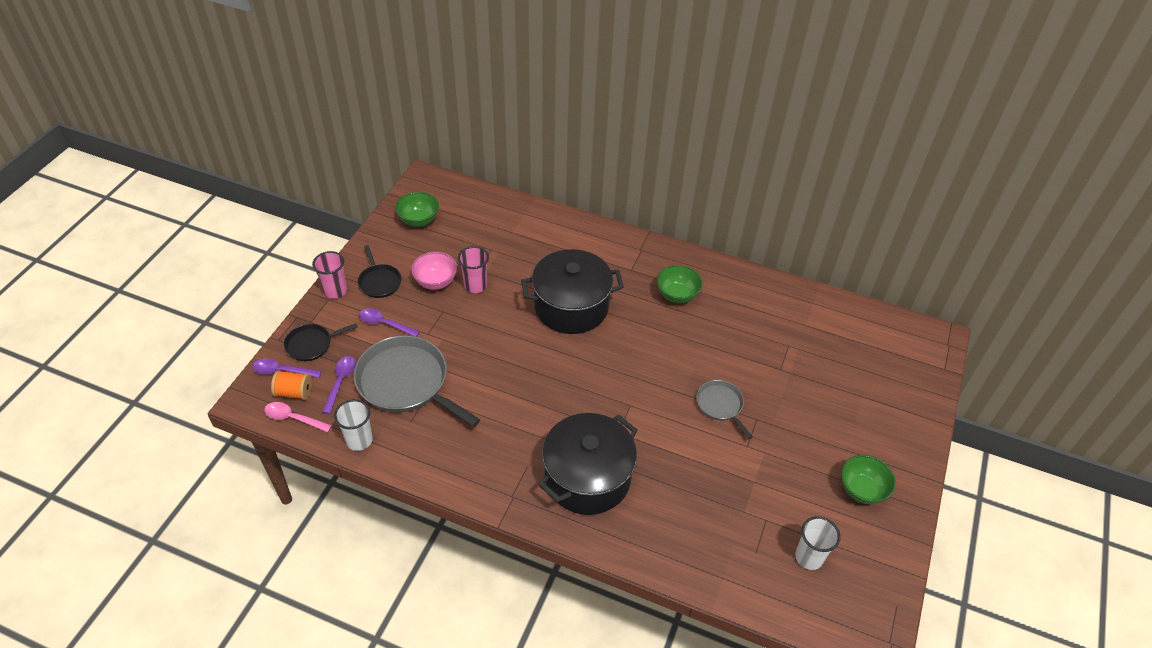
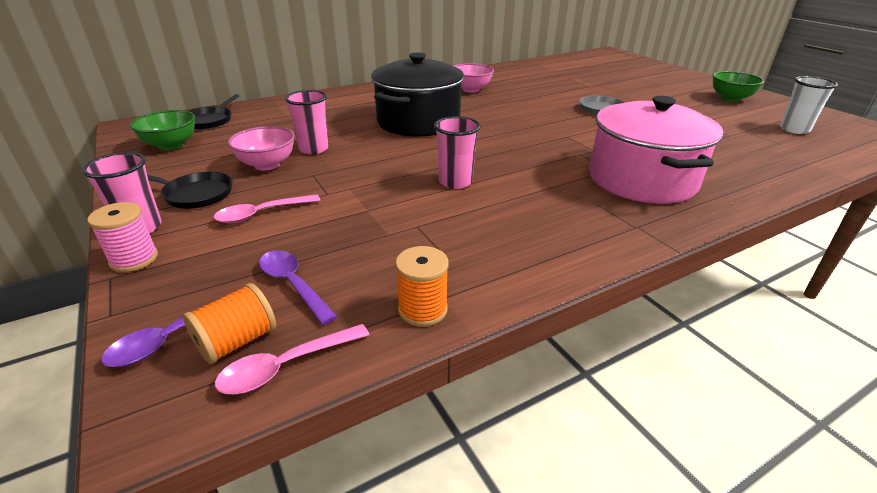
camera: 50 degrees left, 15 degrees down
black pan [284,323,358,361] -> black pan moved to [188,94,239,130]
white cup [334,399,373,451] -> orange spool [395,246,449,327]
grey pan [354,335,480,427] -> none
purple spoon [359,308,420,337] -> pink spoon [214,194,321,223]
black pot [539,413,638,515] -> pink pot [589,96,723,204]
green bowl [657,265,703,303] -> pink bowl [454,63,494,93]
none -> pink spool [87,202,158,272]
none -> pink cup [434,116,481,189]

